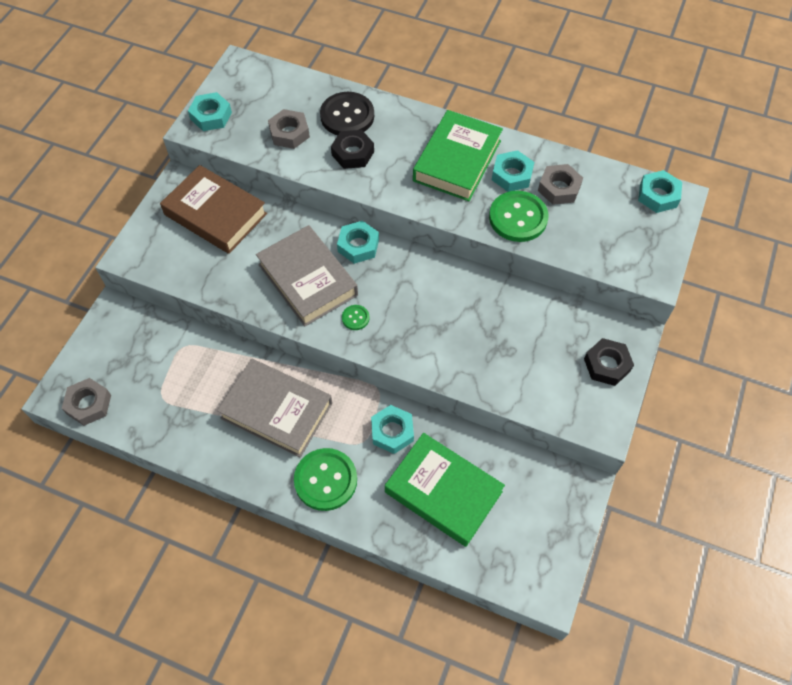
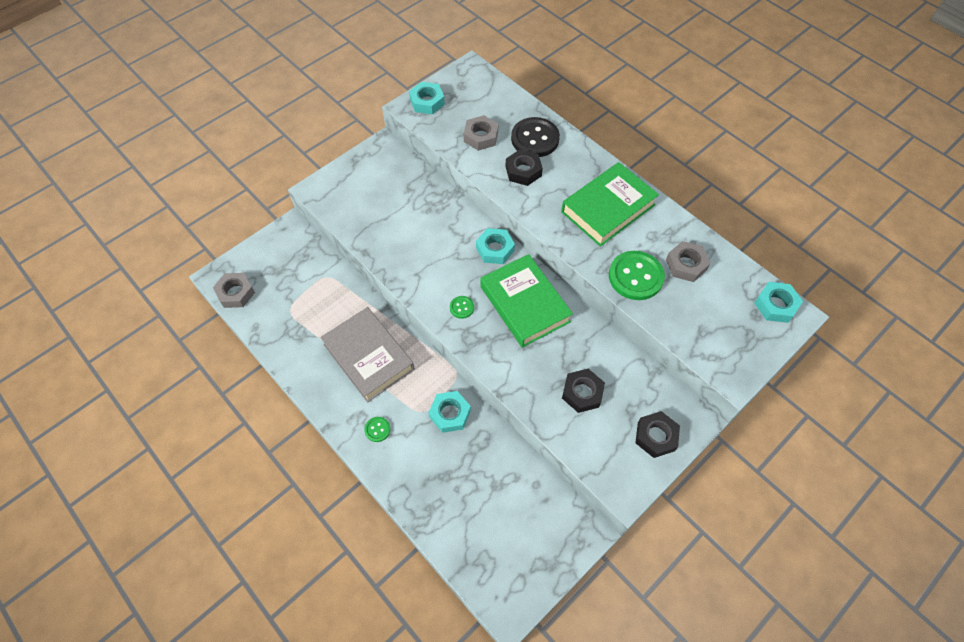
camera: 25 degrees right, 0 degrees up
brown book [160,165,267,254] -> none
grey book [256,225,358,326] -> none
green button [294,448,357,511] -> green button [364,417,390,442], size x0.47
green book [385,433,505,547] -> green book moved to [480,254,573,348]
turquoise nut [492,150,534,192] -> none
none -> black nut [562,369,605,413]

